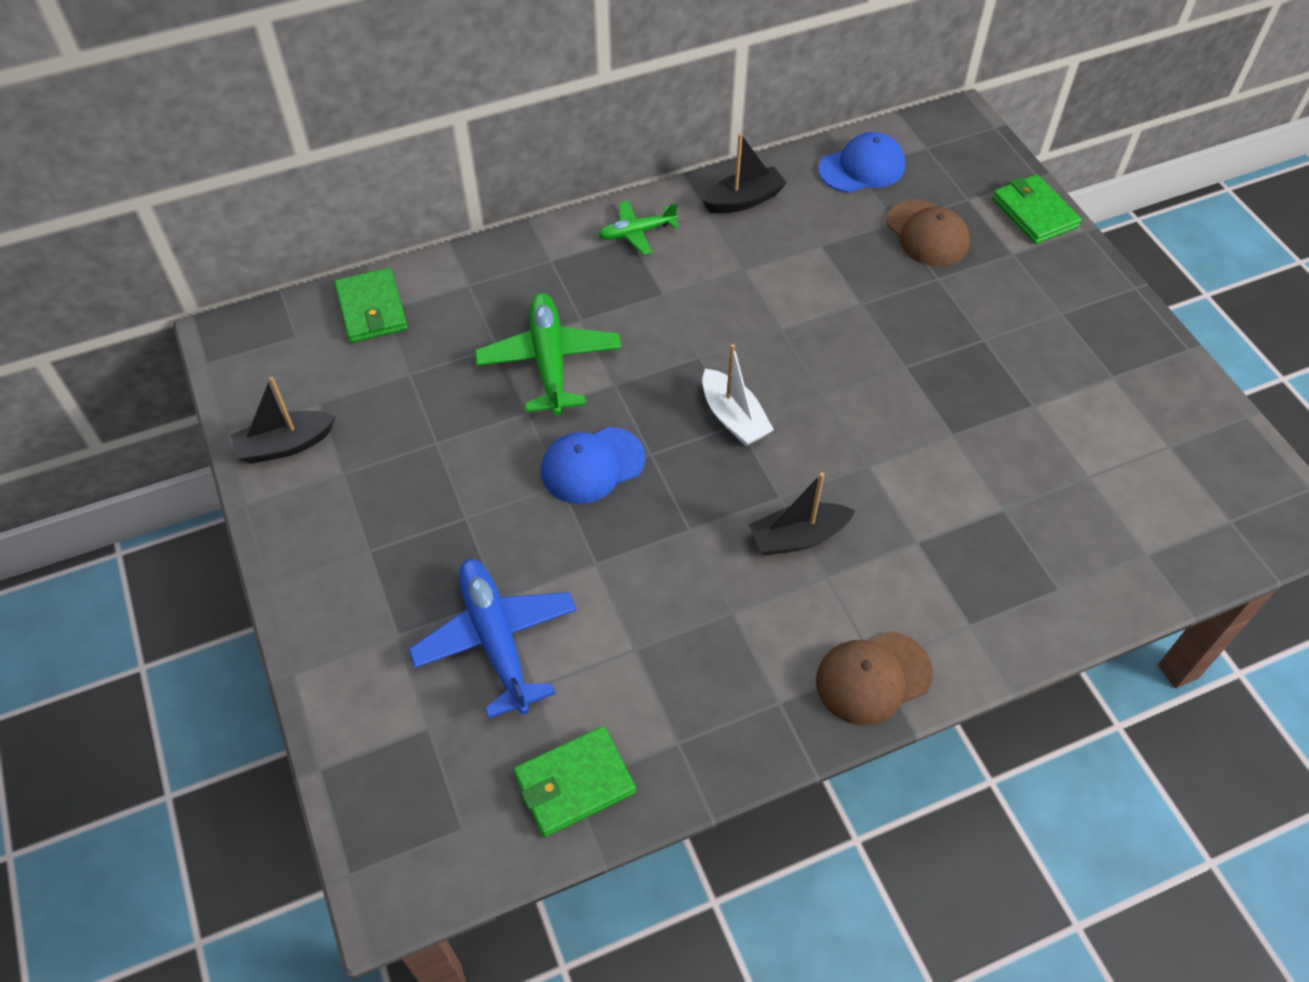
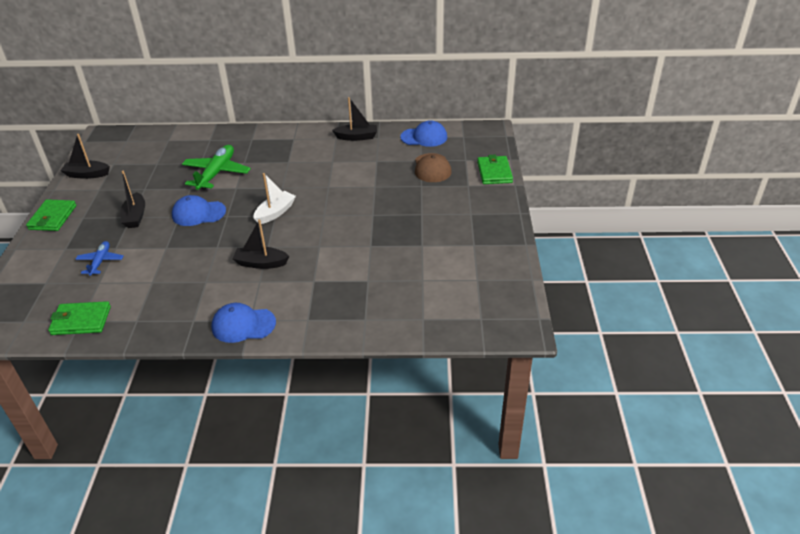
camera: 25 degrees right, 15 degrees down
green wallet [334,268,408,343] -> green wallet moved to [26,199,76,231]
blue plane [408,559,577,719] -> blue plane [75,241,124,276], size x0.57
green plane [598,201,679,255] -> none
white boat [702,344,774,446] -> white boat turned 135 degrees counterclockwise [254,173,296,224]
brown cap [816,631,933,725] -> blue cap [211,303,276,343]
none -> black boat [120,171,145,228]

